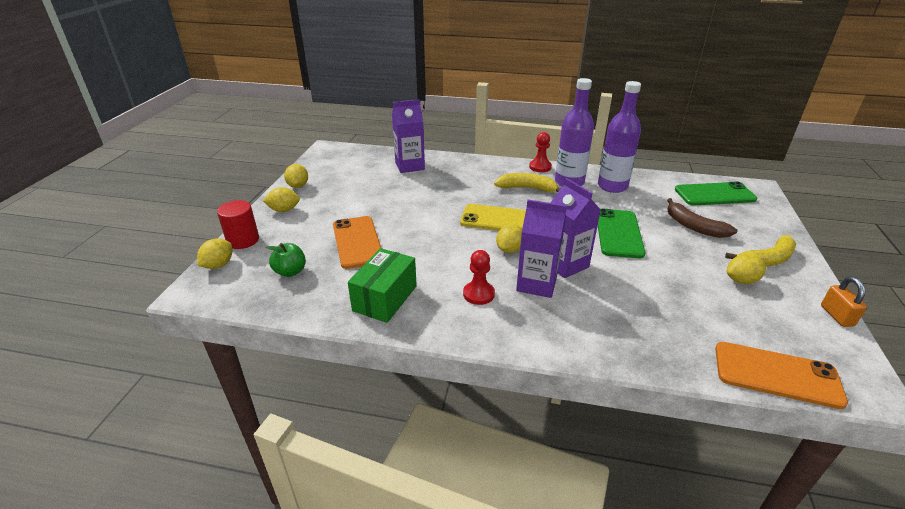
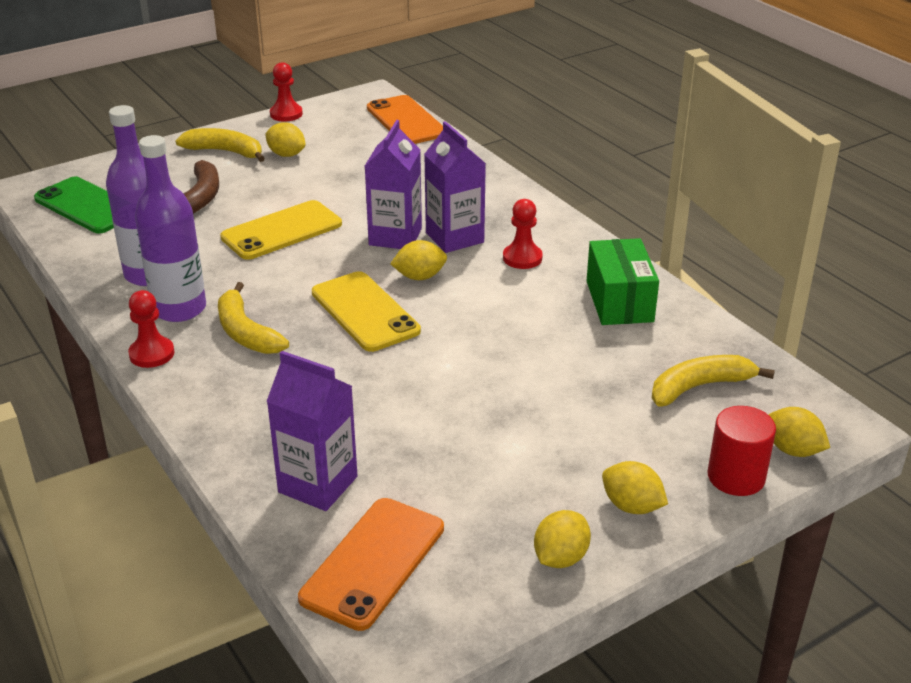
camera: 135 degrees left, 0 degrees up
yellow lemon [197,238,232,269] -> yellow lemon turned 60 degrees clockwise [769,407,830,457]
green apple [266,243,306,277] -> yellow banana [652,355,775,407]
orange phone [333,216,381,269] -> orange phone moved to [298,498,444,631]
green box [348,248,417,323] -> green box turned 75 degrees counterclockwise [587,238,659,325]
green phone [598,209,646,258] -> yellow phone [220,200,342,260]
orange padlock [821,276,867,327] -> red pawn [270,62,303,122]

